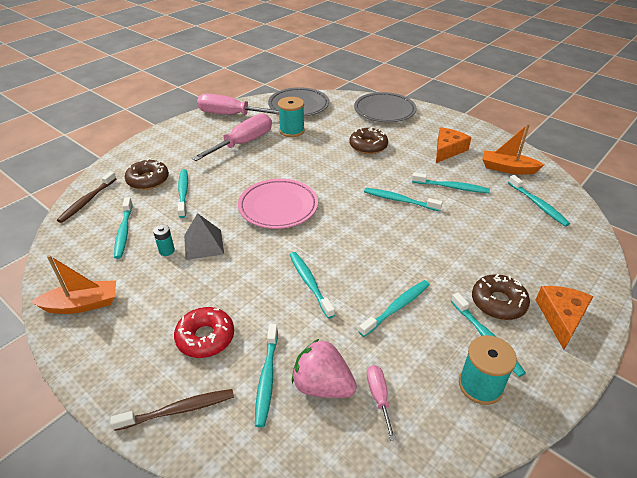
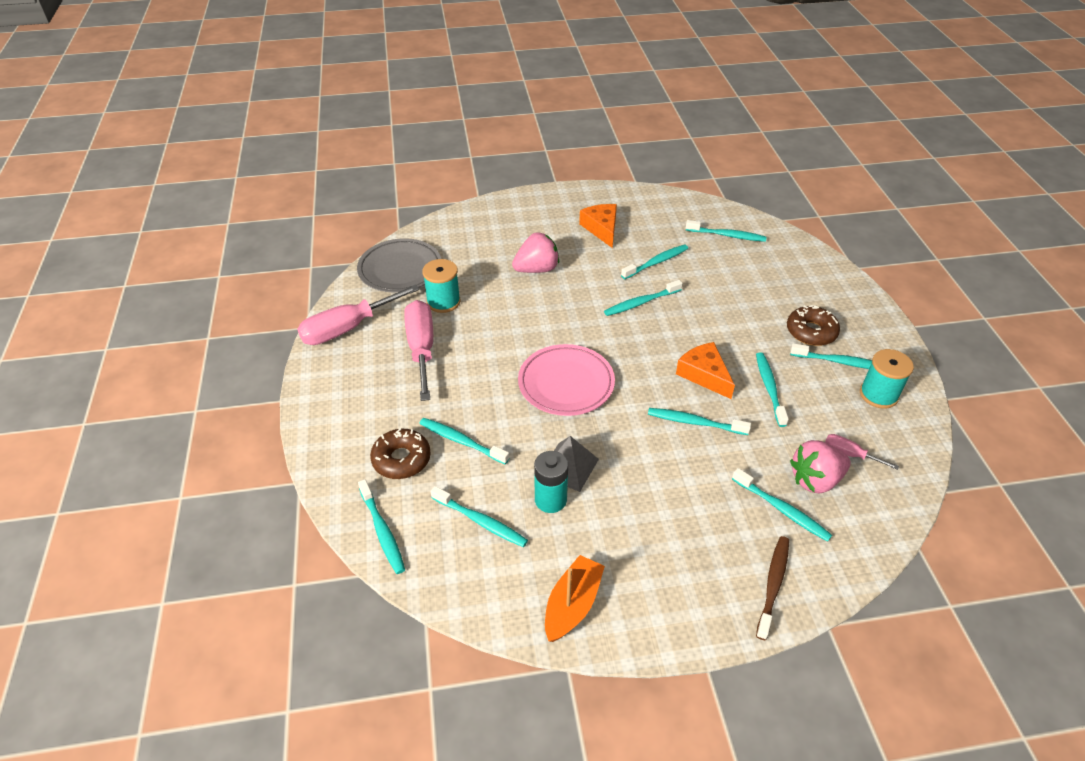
camera: 50 degrees left, 5 degrees up
brown toothbrush [57,171,117,223] -> turquoise toothbrush [358,479,405,574]
turquoise battery [153,225,175,256] -> turquoise battery [534,451,568,513], size x1.68
red donut [174,307,234,358] -> none
brown donut [349,127,388,154] -> pink strawberry [512,232,559,273]
grey plate [354,92,417,123] -> none
orange boat [482,124,544,175] -> none
orange cheese [536,286,593,350] -> orange cheese moved to [676,342,735,399]

